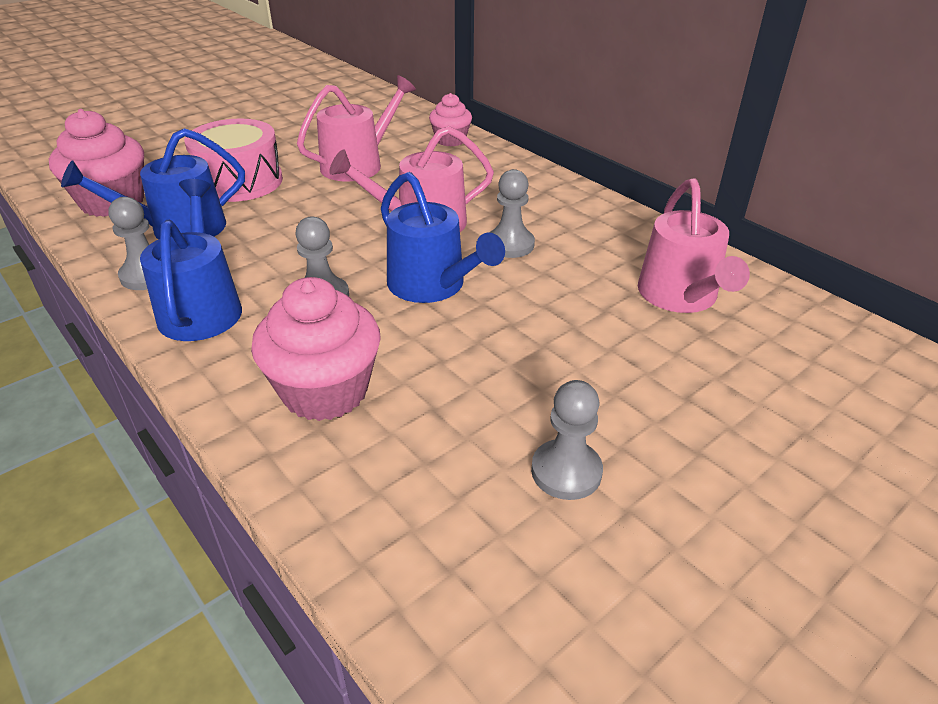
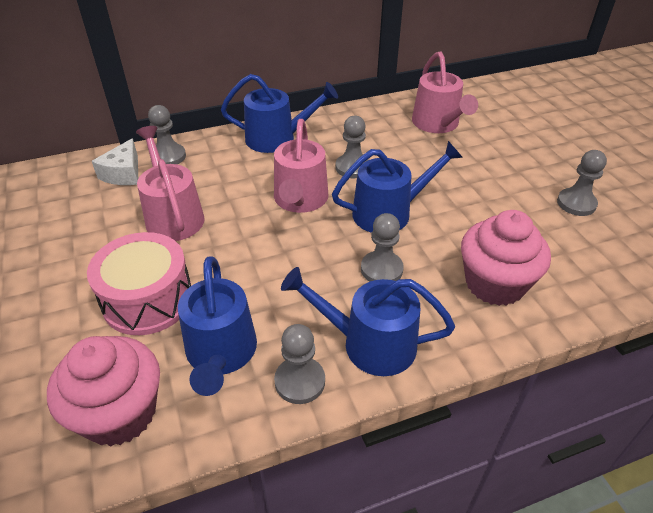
camera: 70 degrees left, 5 degrees up
pink cupcake [429,93,472,146] -> grey pawn [148,105,186,164]
pink watering can [638,179,750,313] -> pink watering can turned 60 degrees clockwise [412,51,478,133]
none -> white cheese [92,138,138,185]
none -> blue watering can [221,74,338,153]

